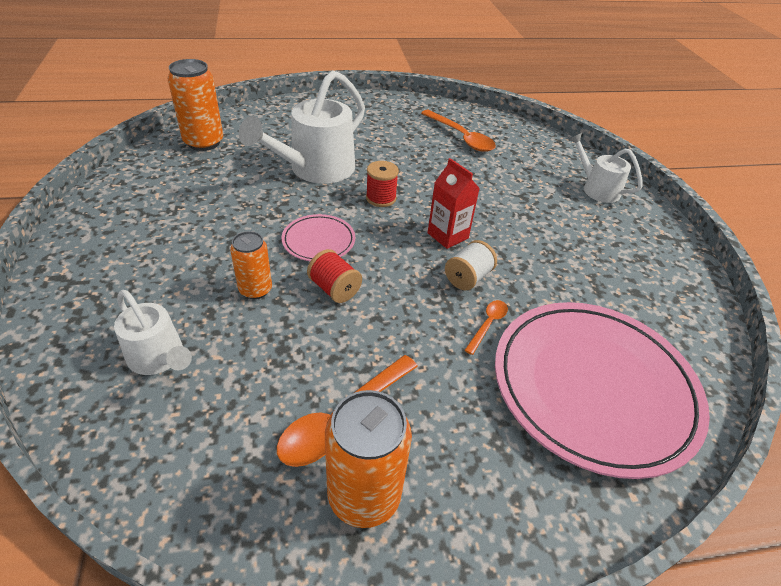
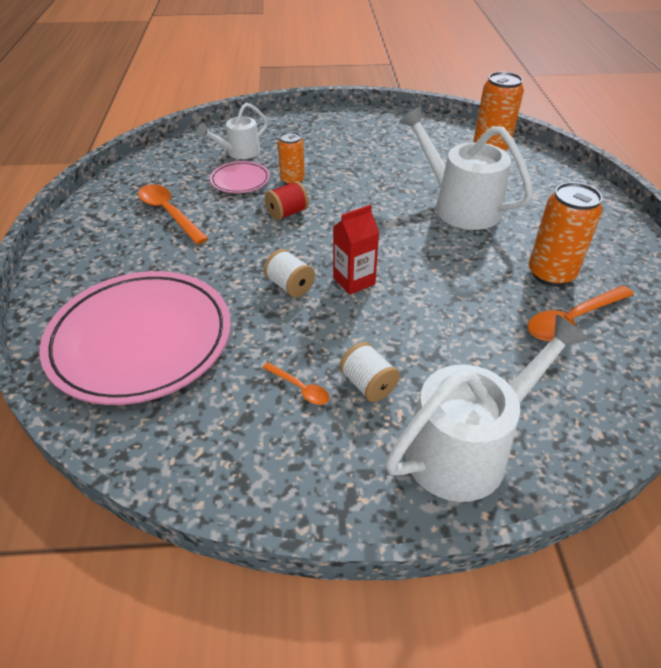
camera: 100 degrees right, 0 degrees up
pink plate [282,214,355,261] -> pink plate moved to [210,161,270,193]
orange can [325,390,412,528] -> orange can moved to [529,182,603,286]
red spool [366,161,399,207] -> none
orange spoon [465,300,508,355] -> orange spoon moved to [262,362,329,405]
white watering can [569,133,643,203] -> white watering can [385,314,589,502], size x1.75
none -> white spool [340,342,400,402]

